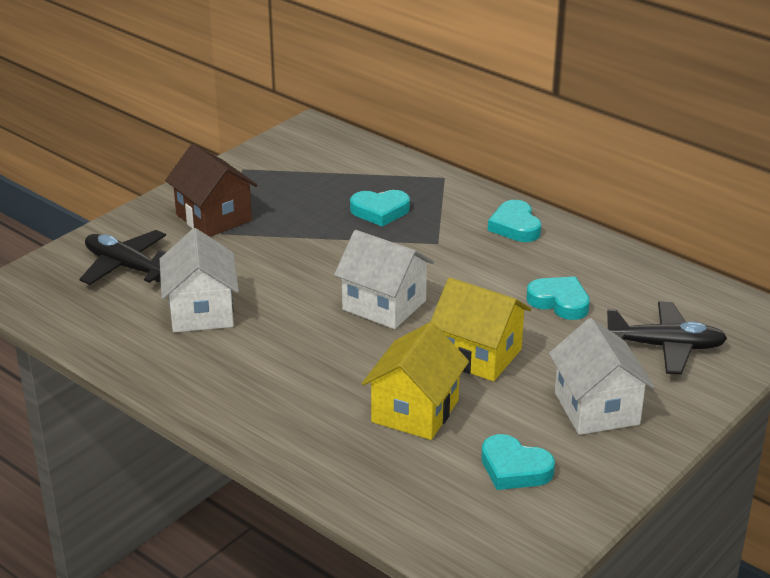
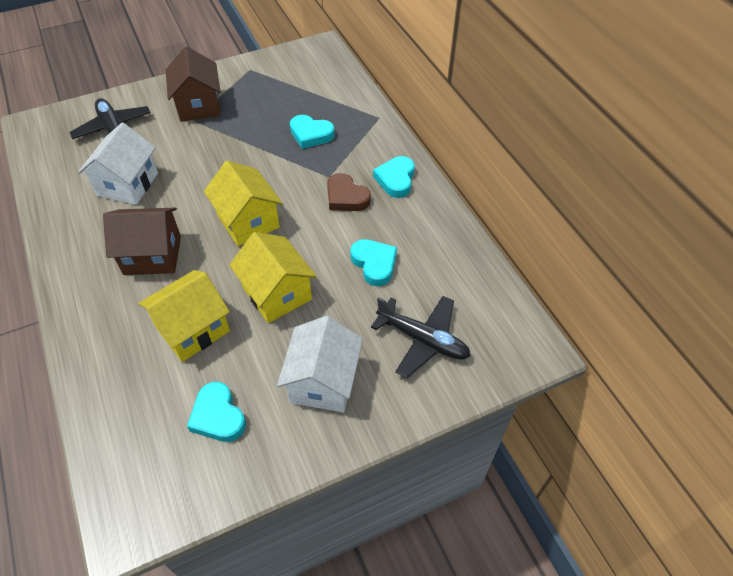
camera: 25 degrees right, 20 degrees up
white house [334,230,434,329] -> yellow house [204,161,283,246]
none -> brown house [103,208,181,275]
none -> brown heart [327,173,371,211]

